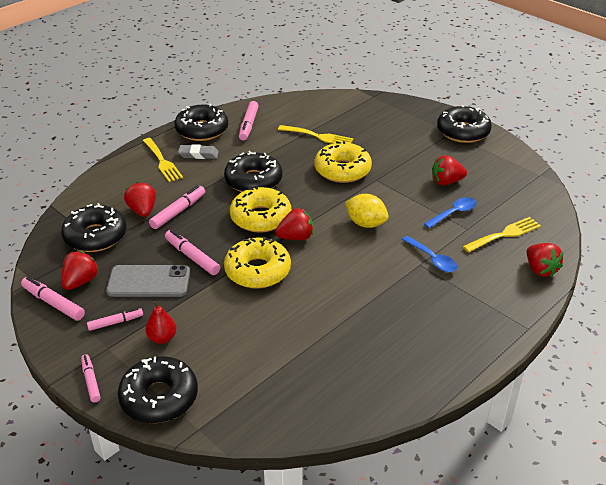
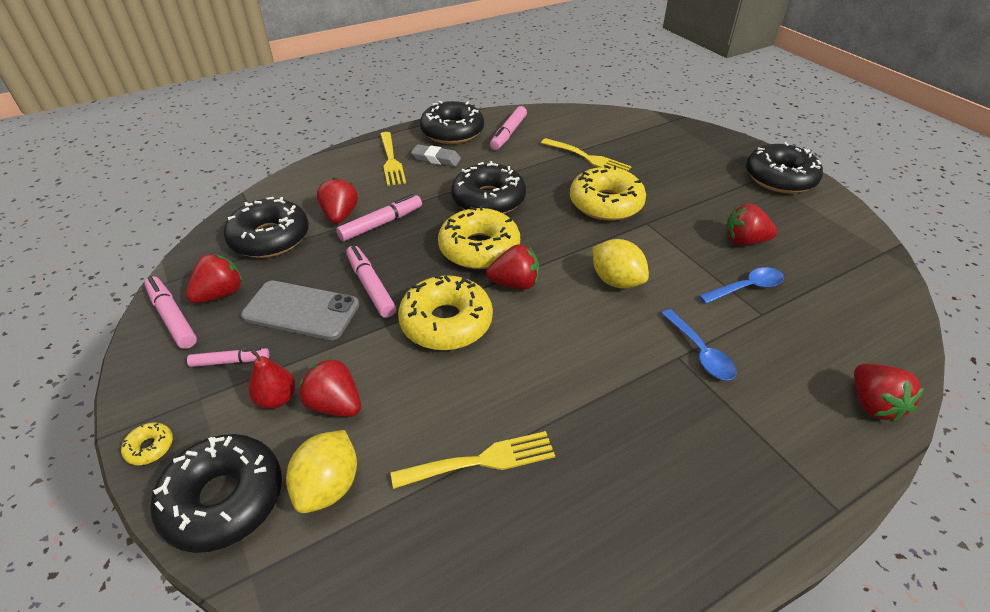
camera: 15 degrees right, 5 degrees up
pink marker [81,354,100,402] -> yellow donut [121,422,173,465]
yellow fork [463,217,541,253] -> yellow fork moved to [391,431,555,489]
none -> yellow lemon [286,430,357,513]
none -> red strawberry [298,357,361,417]

